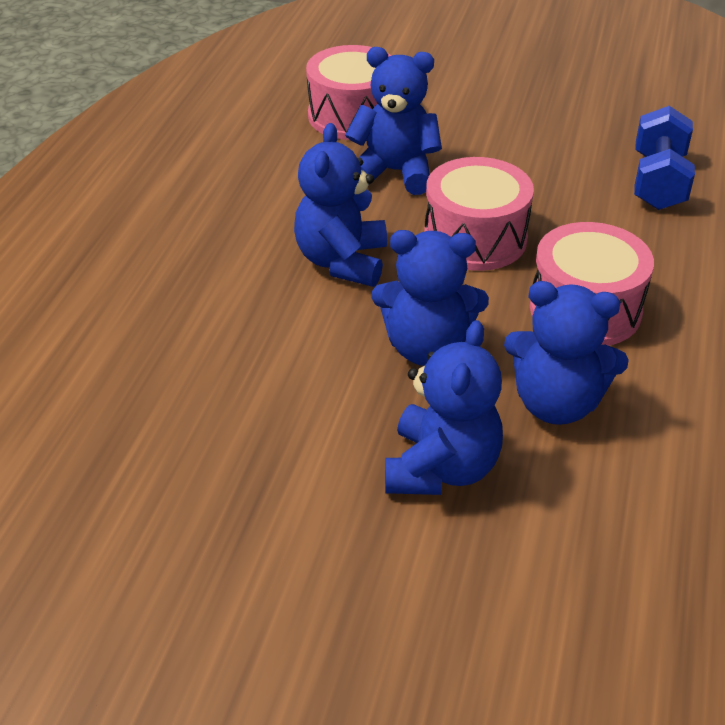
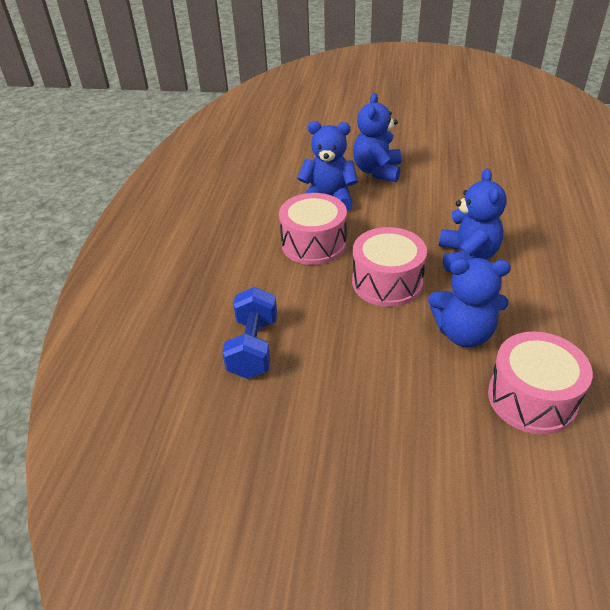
camera: 175 degrees right, 0 degrees up
blue teddy bear [372,230,489,366] -> none

